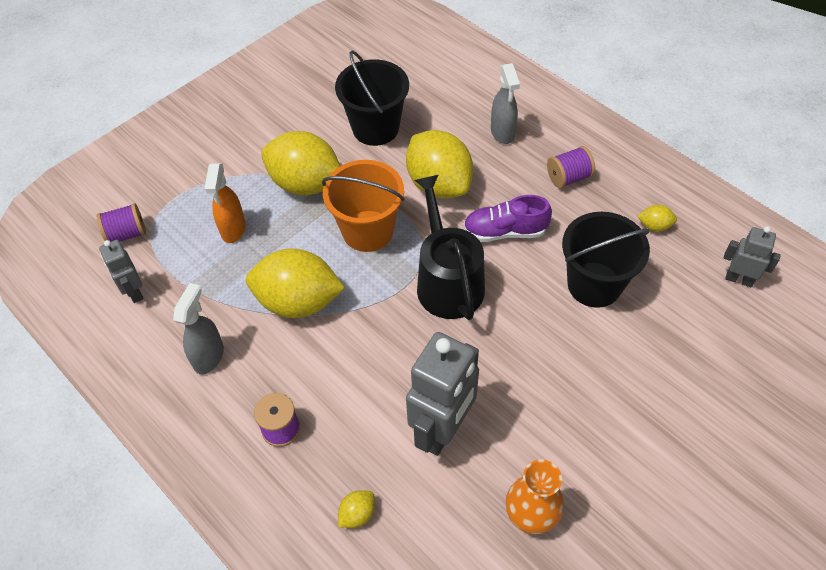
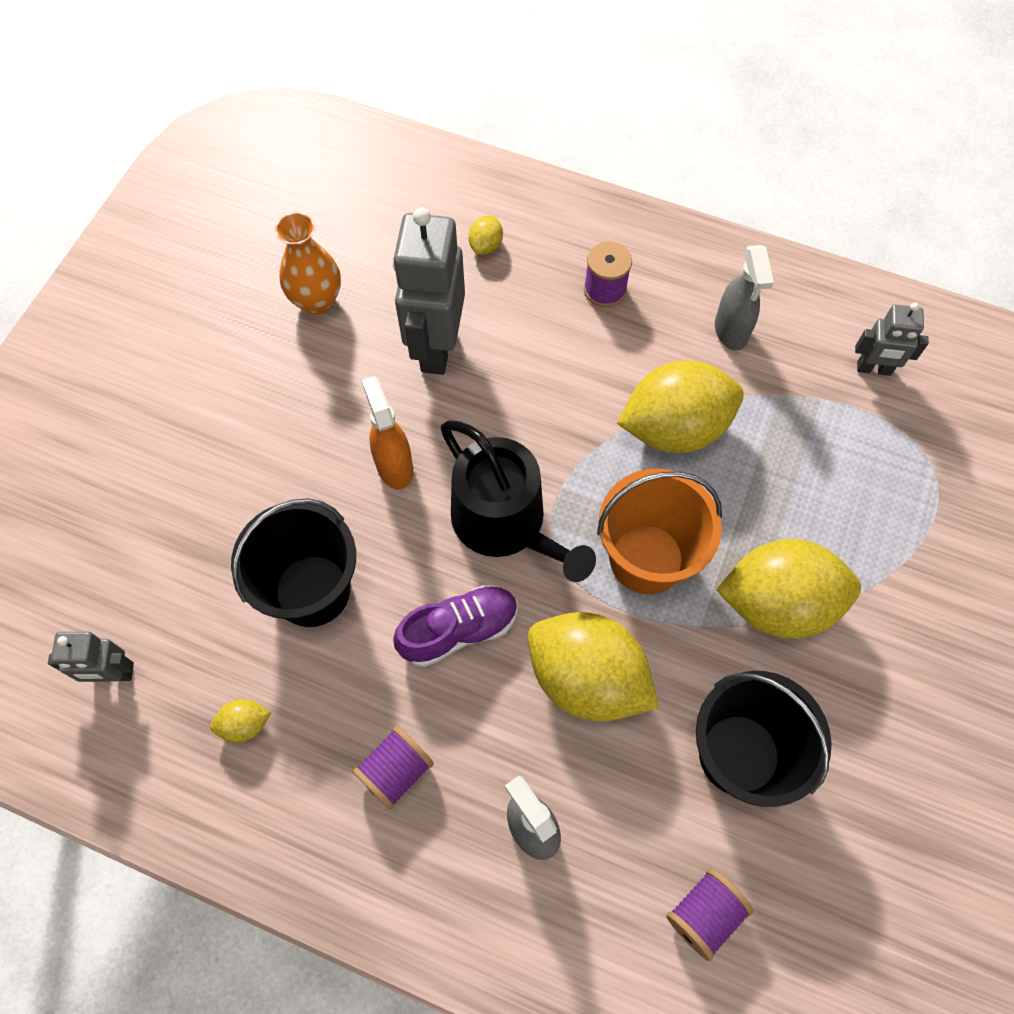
camera: 155 degrees right, 10 degrees up
purple spool [97,203,146,242] -> purple spool moved to [667,868,753,961]
grey robot [99,240,143,303] -> grey robot turned 150 degrees clockwise [855,302,929,376]
orange spray bottle [204,163,246,243] -> orange spray bottle moved to [362,376,413,489]

